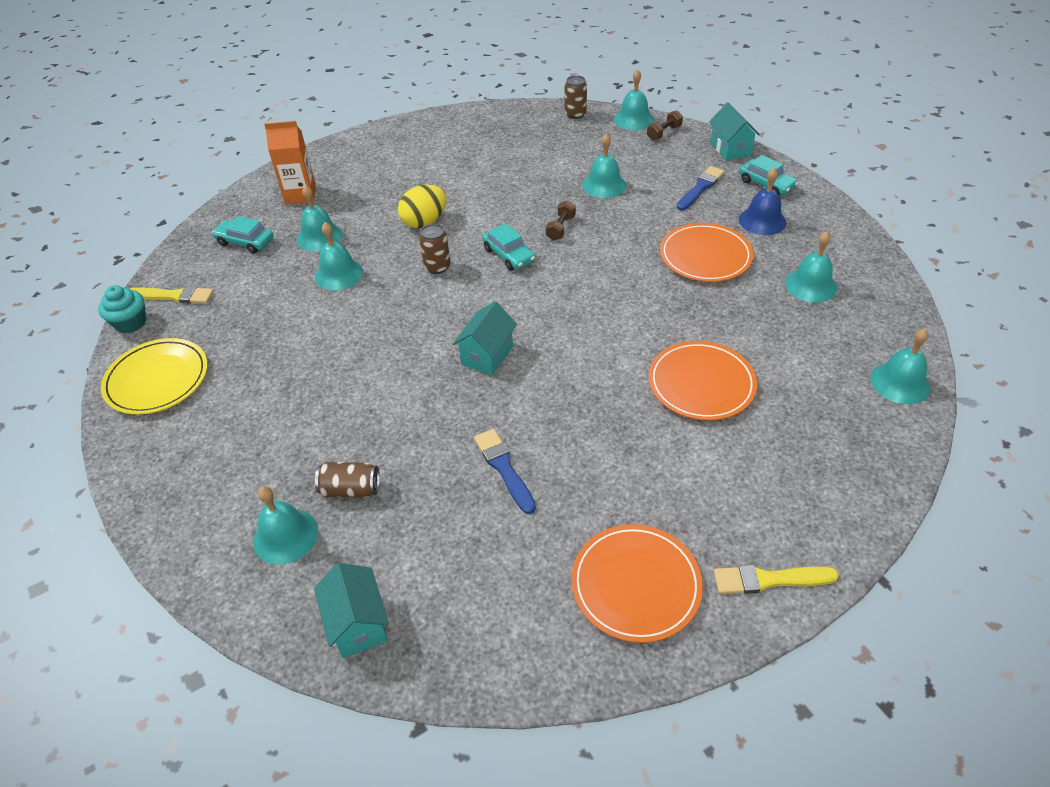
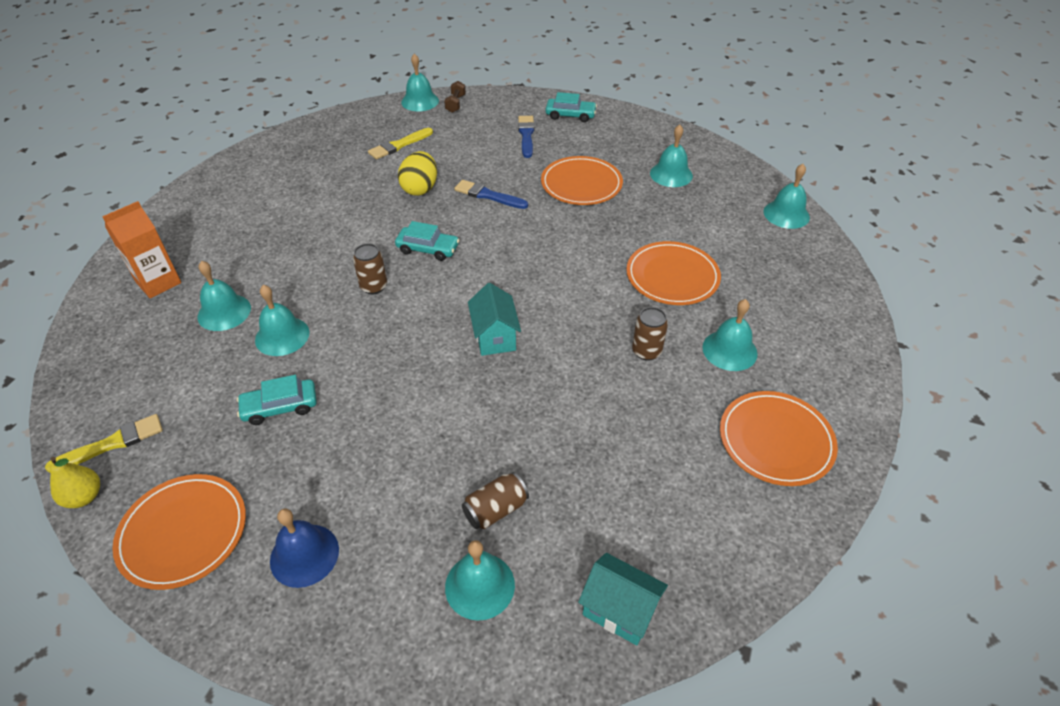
camera: 40 degrees left, 0 degrees up
turquoise cupcake [98,285,146,333] -> yellow pear [50,457,100,508]
yellow plate [101,338,208,415] -> orange plate [113,474,246,590]
turquoise car [212,216,274,253] -> turquoise car moved to [237,375,317,425]
yellow egg [398,185,446,228] -> yellow egg moved to [398,151,437,196]
blue brush [474,429,536,514] -> blue brush moved to [454,180,528,209]
brown dumbbell [546,200,576,241] -> none
brown can [565,75,587,119] -> brown can moved to [632,307,668,361]
turquoise bell [583,133,626,198] -> turquoise bell moved to [703,299,758,371]
turquoise house [709,102,760,161] -> none
yellow brush [714,565,839,594] -> yellow brush moved to [368,128,433,160]
blue bell [739,168,786,235] -> blue bell moved to [270,509,339,588]

